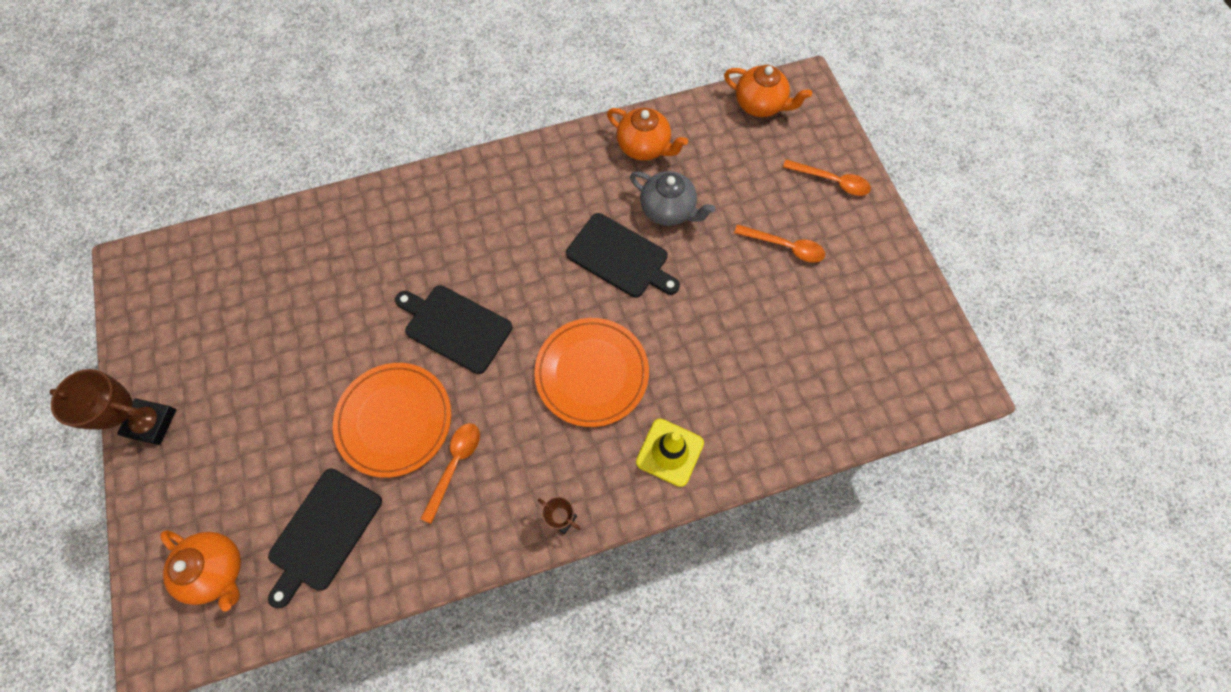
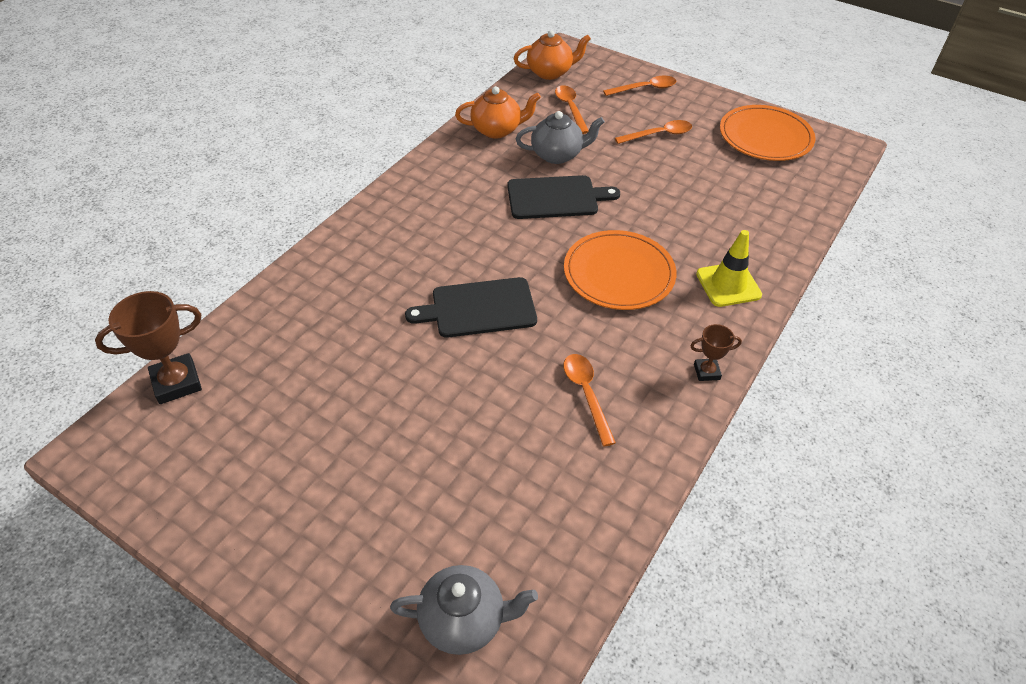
camera: 40 degrees left, 20 degrees down
brown trophy [50,369,176,445] -> brown trophy moved to [95,291,202,404]
orange teapot [160,530,241,611] -> grey teapot [390,565,538,655]
black cutting board [268,468,382,608] -> none
orange plate [333,363,451,478] -> orange plate moved to [720,105,816,161]
none -> orange spoon [555,85,589,134]

